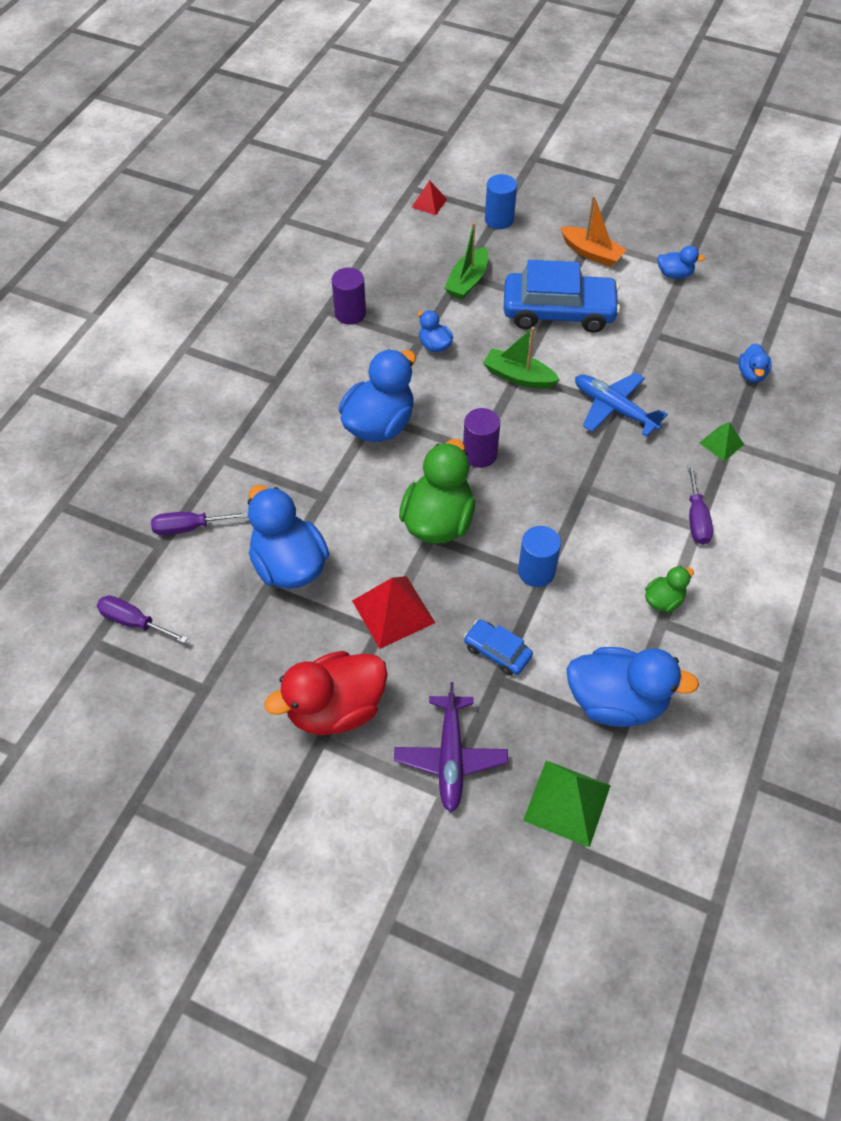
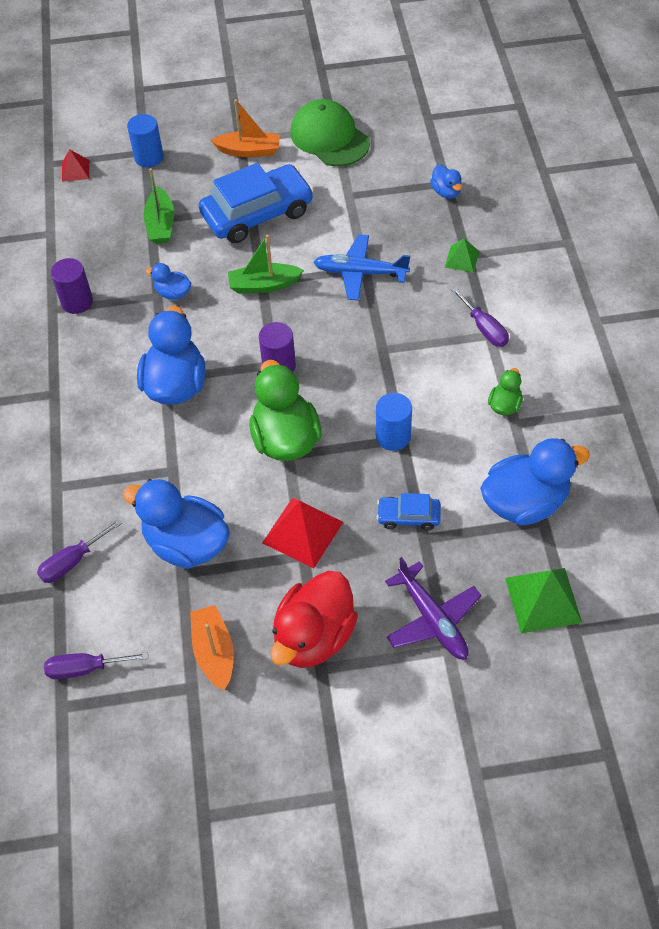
camera: 30 degrees left, 0 degrees up
blue duck [657,246,705,279] -> green cap [291,99,370,166]
none -> orange boat [190,605,234,691]

